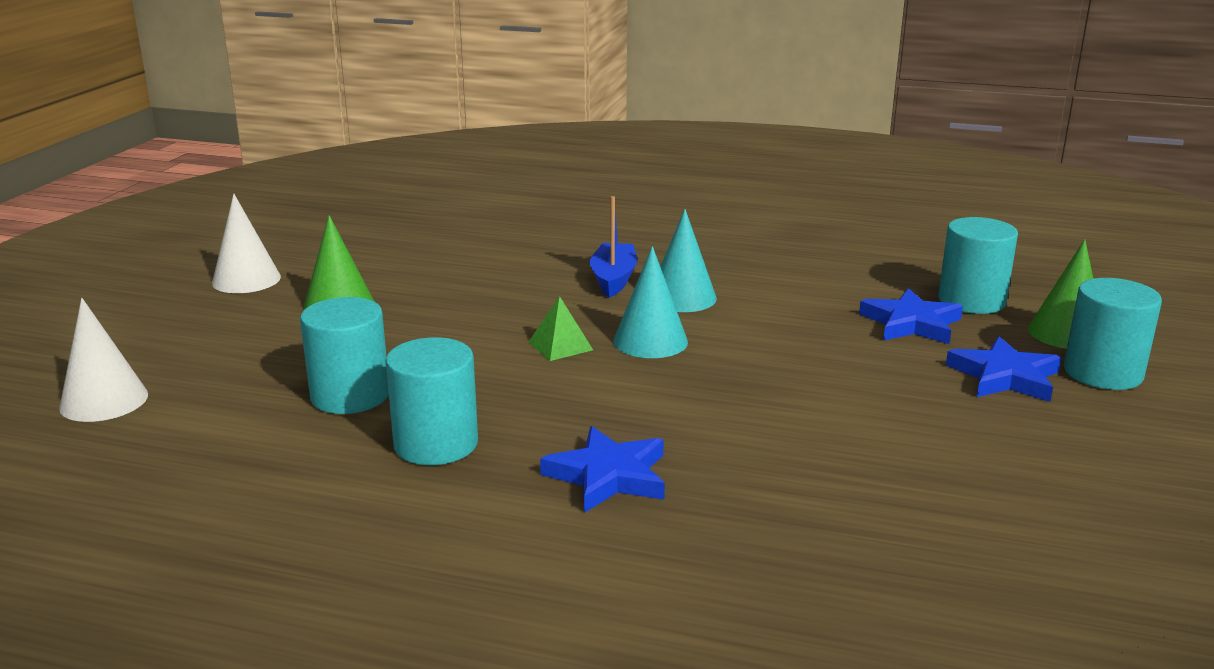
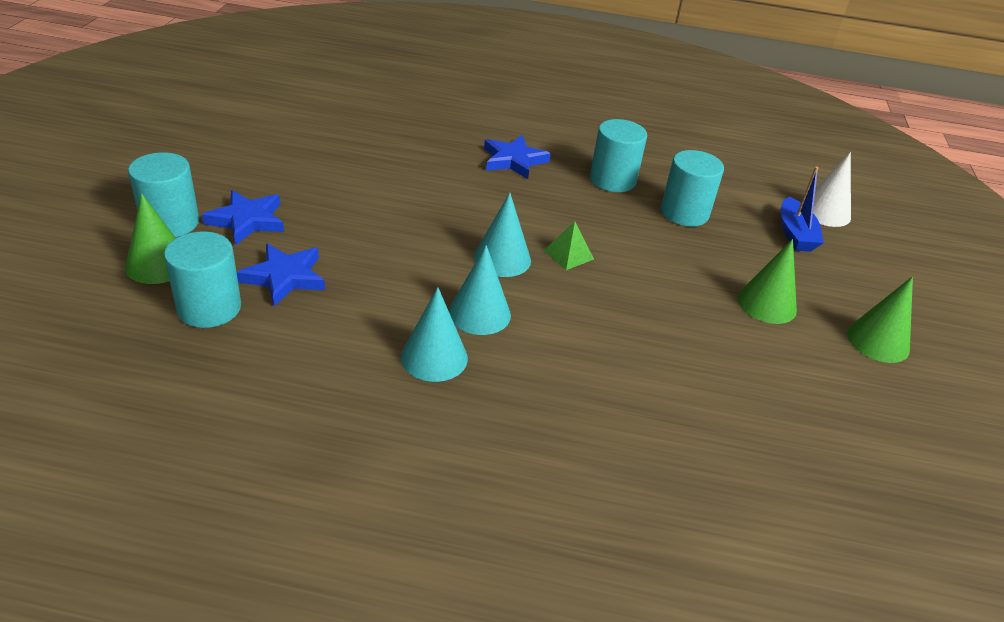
camera: 170 degrees right, 15 degrees up
white cone [212,194,281,293] -> green cone [847,276,913,363]
blue boat [590,196,637,298] -> blue boat moved to [781,166,824,252]
none -> turquoise cone [401,287,468,382]

